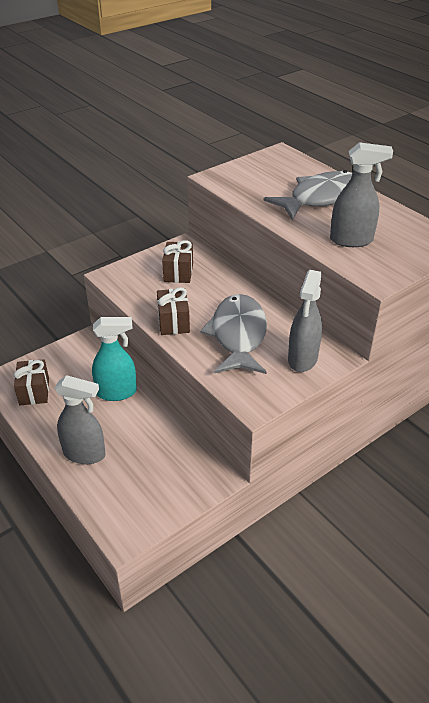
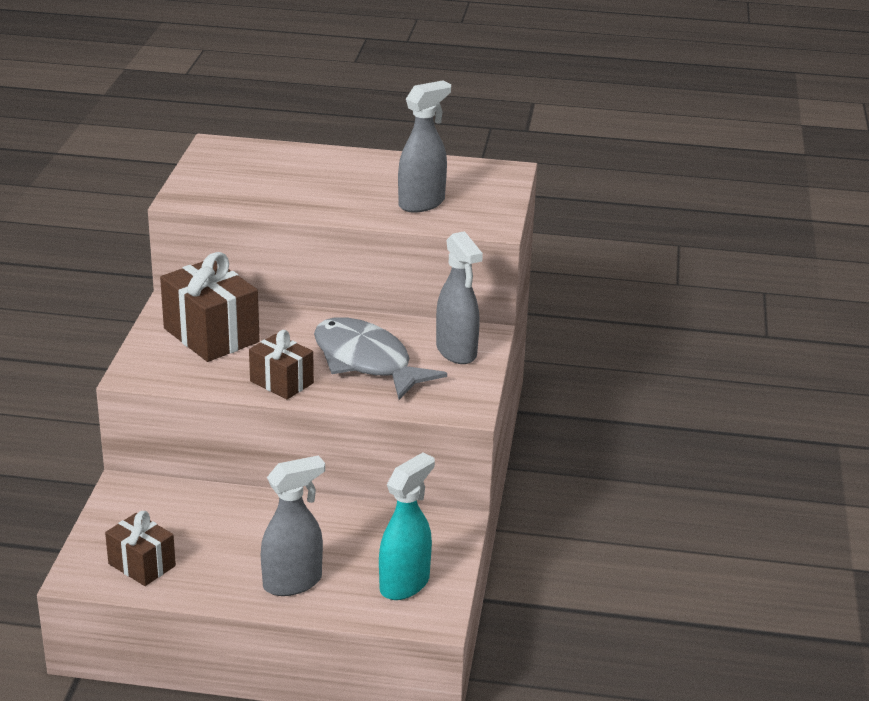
camera: 45 degrees left, 10 degrees down
turquoise spray bottle [92,317,137,401] -> turquoise spray bottle moved to [379,452,435,600]
brown gift [162,240,193,283] -> brown gift [160,252,260,362], size x1.65
grey fish [264,170,353,220] -> none

